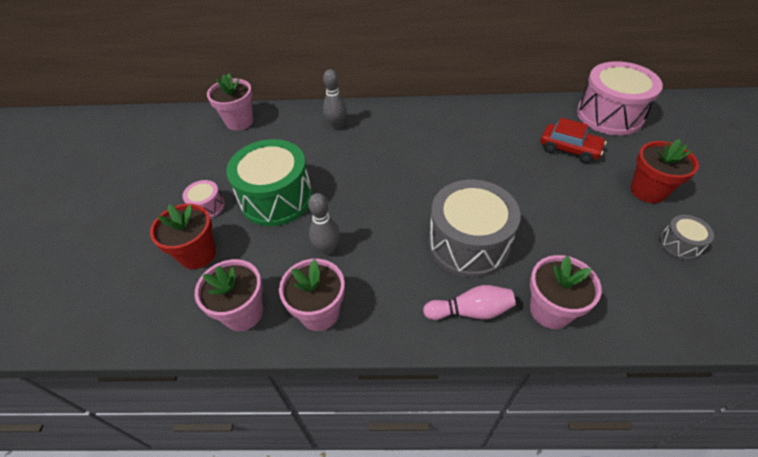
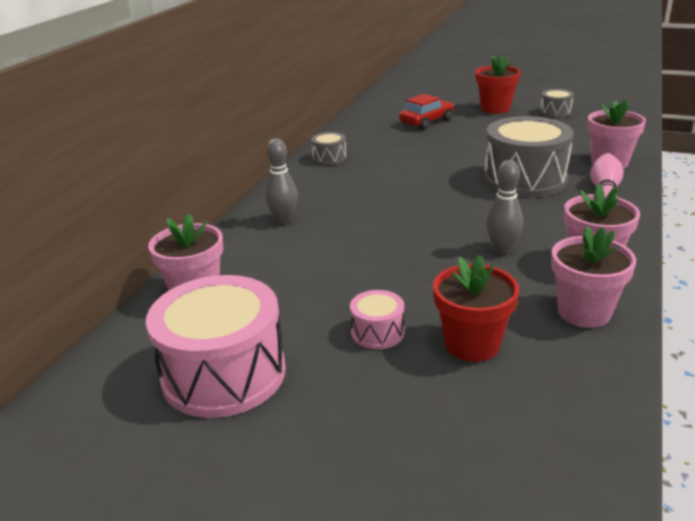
camera: 70 degrees left, 20 degrees down
green drum [226,139,313,226] -> none
pink drum [577,61,663,135] -> pink drum moved to [146,275,286,418]
none -> grey drum [311,132,347,165]

